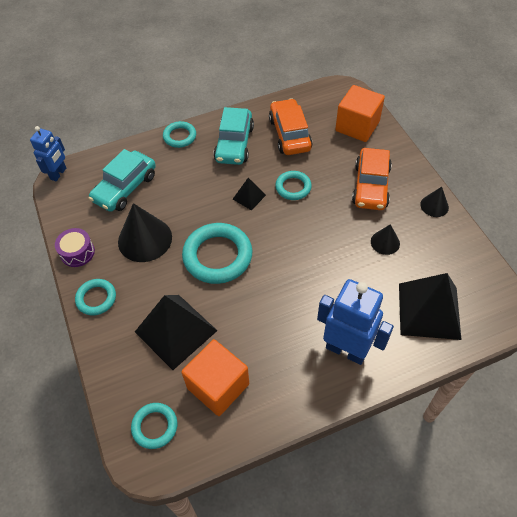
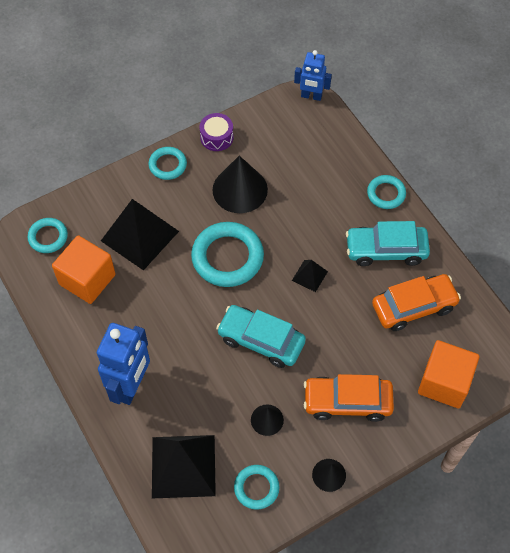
camera: 80 degrees right, 5 degrees up
turquoise car [88,149,156,212] -> turquoise car moved to [216,305,306,368]
turquoise ring [275,171,312,200] -> turquoise ring moved to [234,465,280,510]

